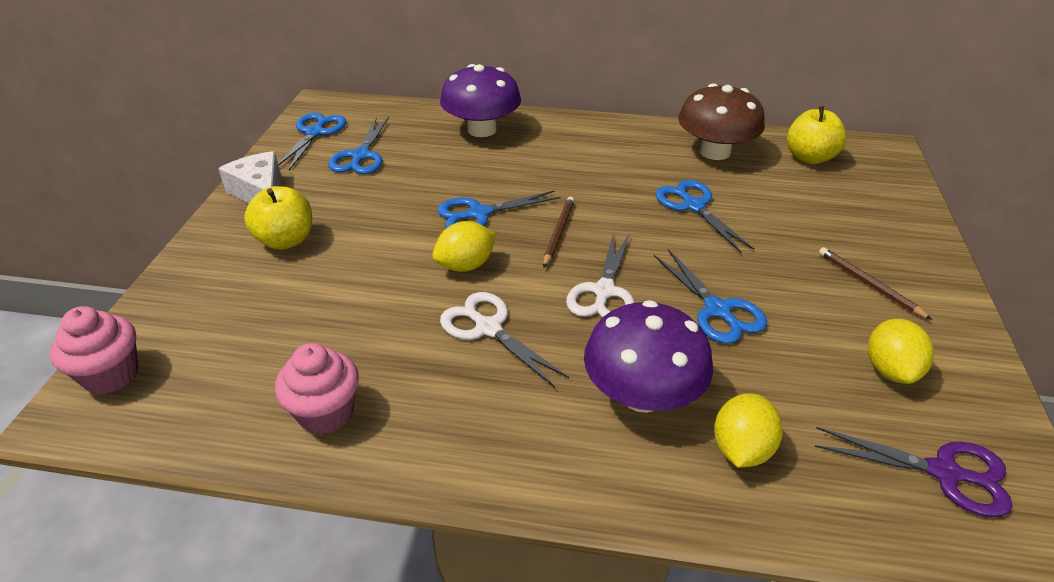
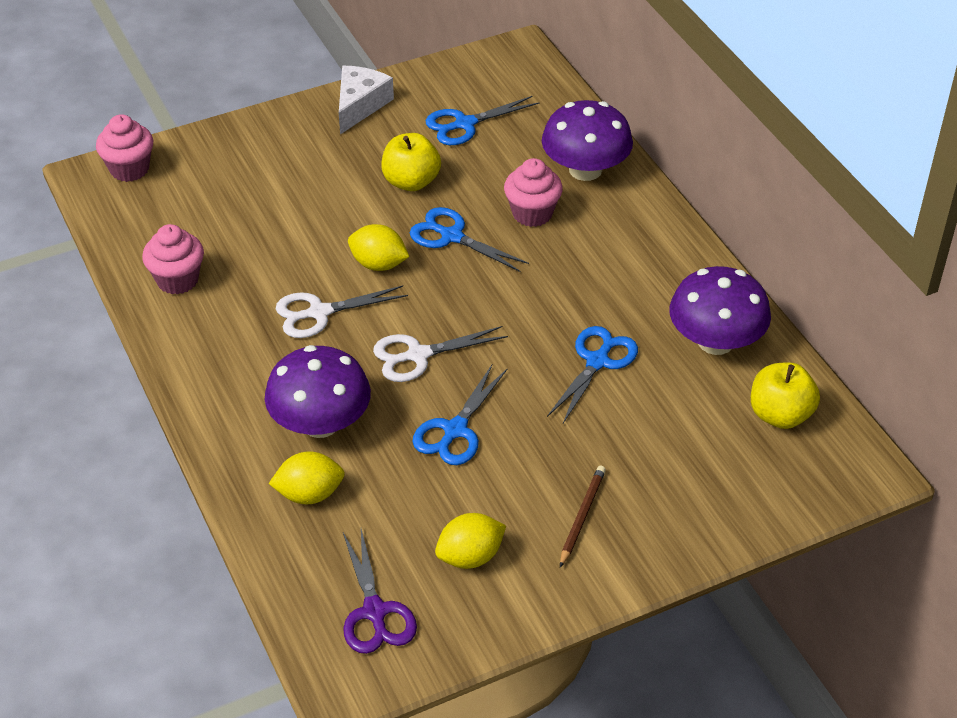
camera: 55 degrees right, 5 degrees up
yellow apple [244,186,312,250] -> yellow apple moved to [381,133,441,191]
blue scissors [278,113,346,170] -> none
white scissors [440,292,569,387] -> white scissors turned 120 degrees counterclockwise [276,285,408,338]
brown pencil [543,197,574,268] -> none
brown mushroom [678,83,765,160] -> purple mushroom [669,266,771,355]
none -> pink cupcake [504,158,563,227]

